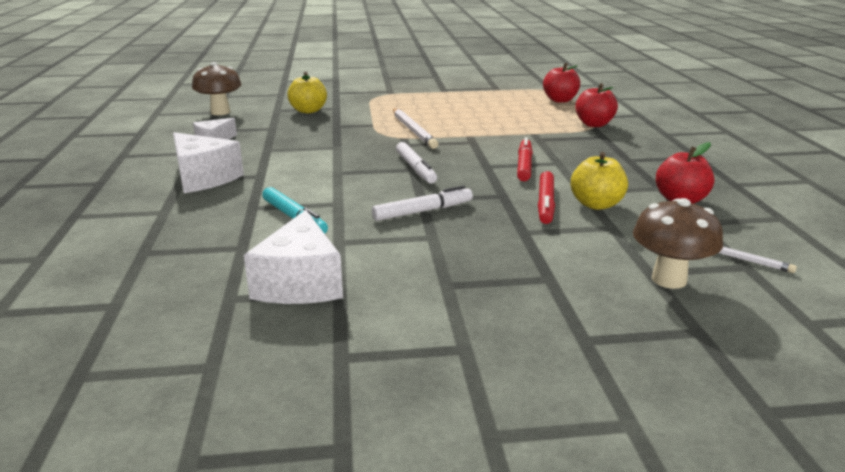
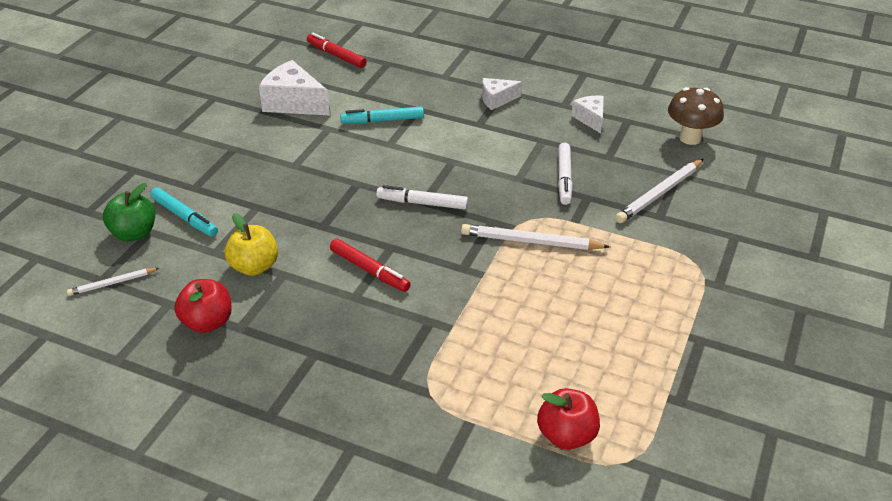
camera: 120 degrees right, 15 degrees up
white cheese [173,132,244,193] -> white cheese [482,78,522,110], size x0.59
yellow apple [287,72,327,113] -> white pencil [615,159,704,223]
white marker [372,185,473,221] -> white marker moved to [558,143,573,205]
red marker [538,171,555,224] -> red marker moved to [307,33,366,68]
red apple [575,83,618,127] -> none
brown mushroom [633,198,723,289] -> green apple [103,183,155,242]
none -> turquoise marker [150,187,218,237]

